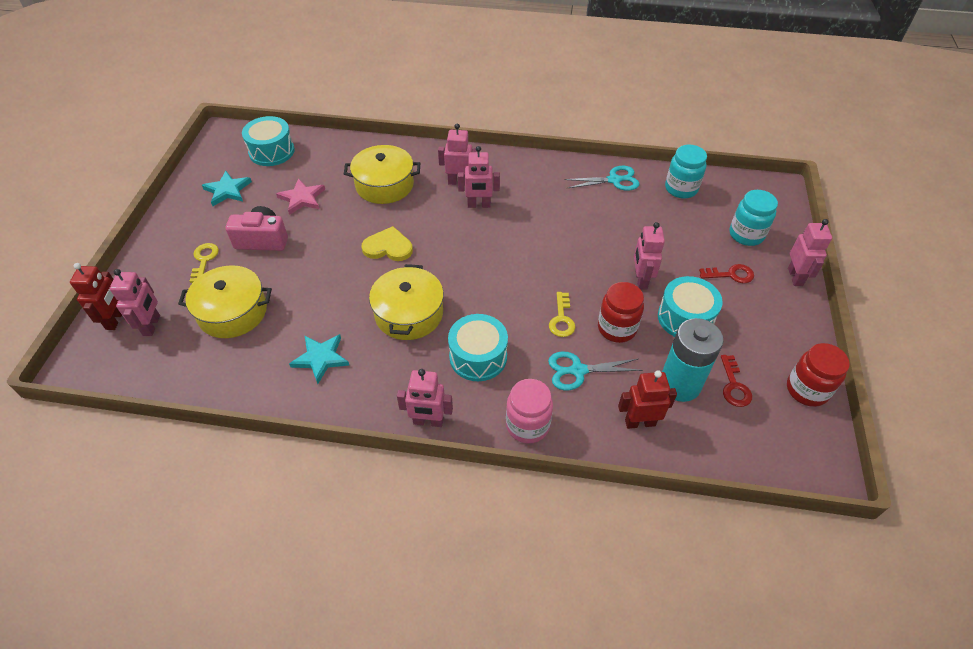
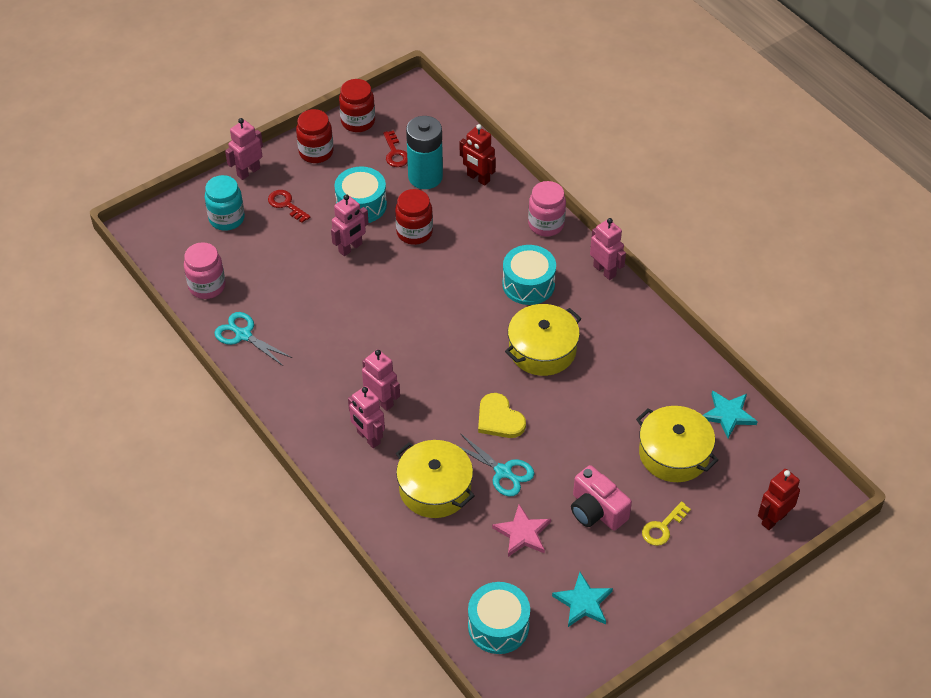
camera: 135 degrees left, 0 degrees up
pink robot [110,269,160,336] -> none
turquoise star [289,334,349,384] -> turquoise star moved to [703,391,758,438]
turquoise scissors [548,351,643,390] -> turquoise scissors moved to [458,433,534,496]
yellow key [549,292,575,337] -> none
turquoise jar [665,144,707,199] -> pink jar [184,242,225,299]
red key [721,355,752,407] -> red key turned 120 degrees clockwise [383,130,408,167]
none -> red jar [296,109,333,163]

